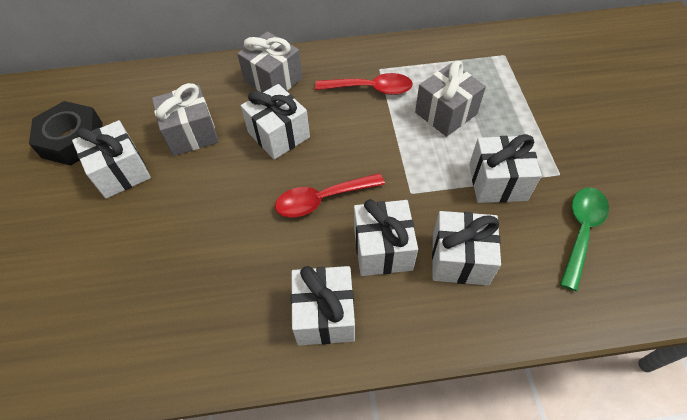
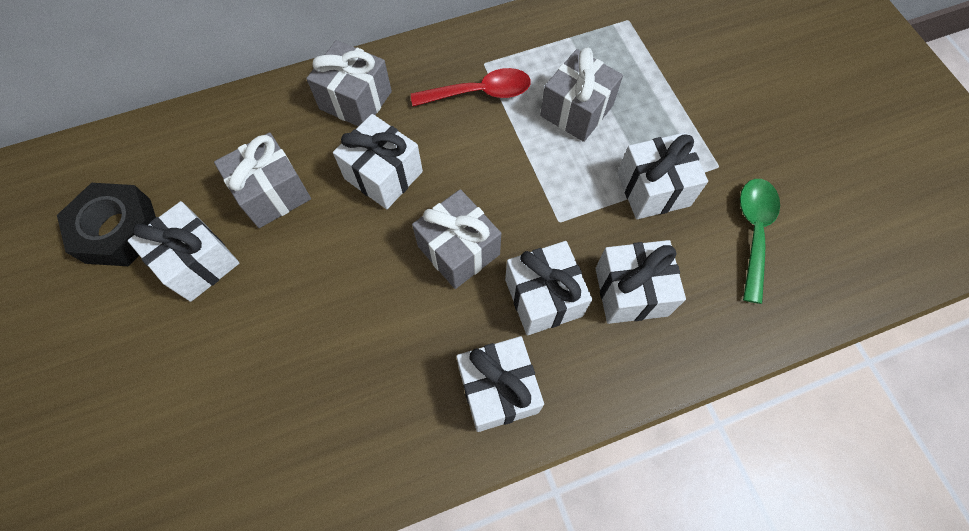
camera: 15 degrees left, 10 degrees up
red spoon [275,173,385,217] -> grey gift [412,189,501,289]

